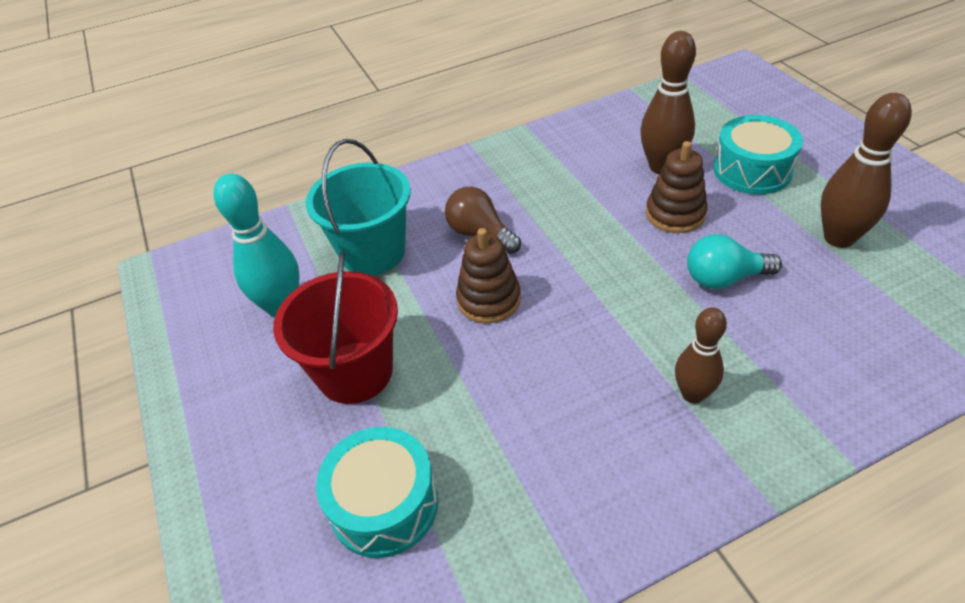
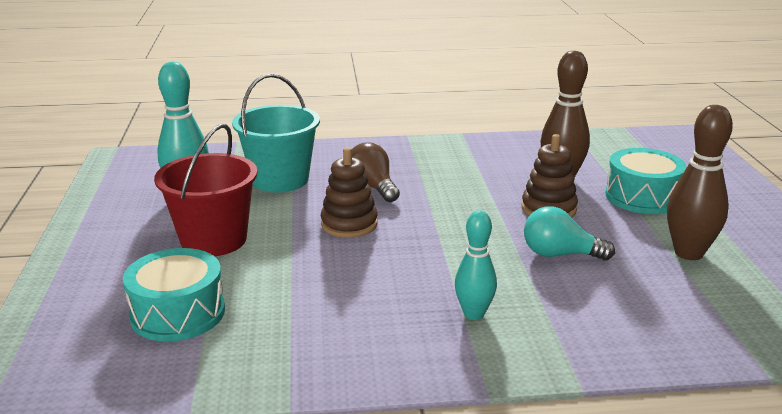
camera: 15 degrees right, 20 degrees down
brown bowling pin [675,307,727,404] -> turquoise bowling pin [455,210,497,320]

